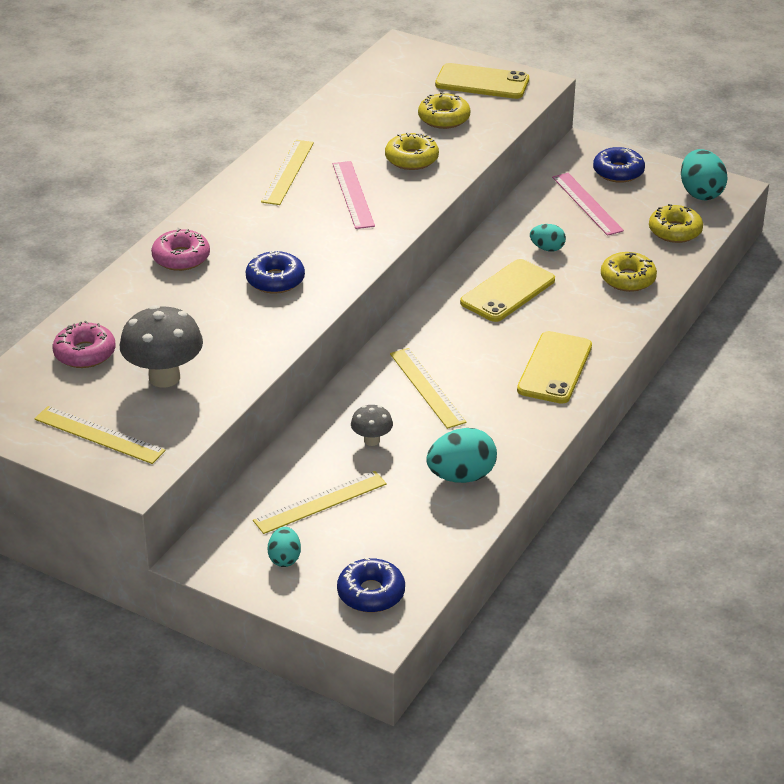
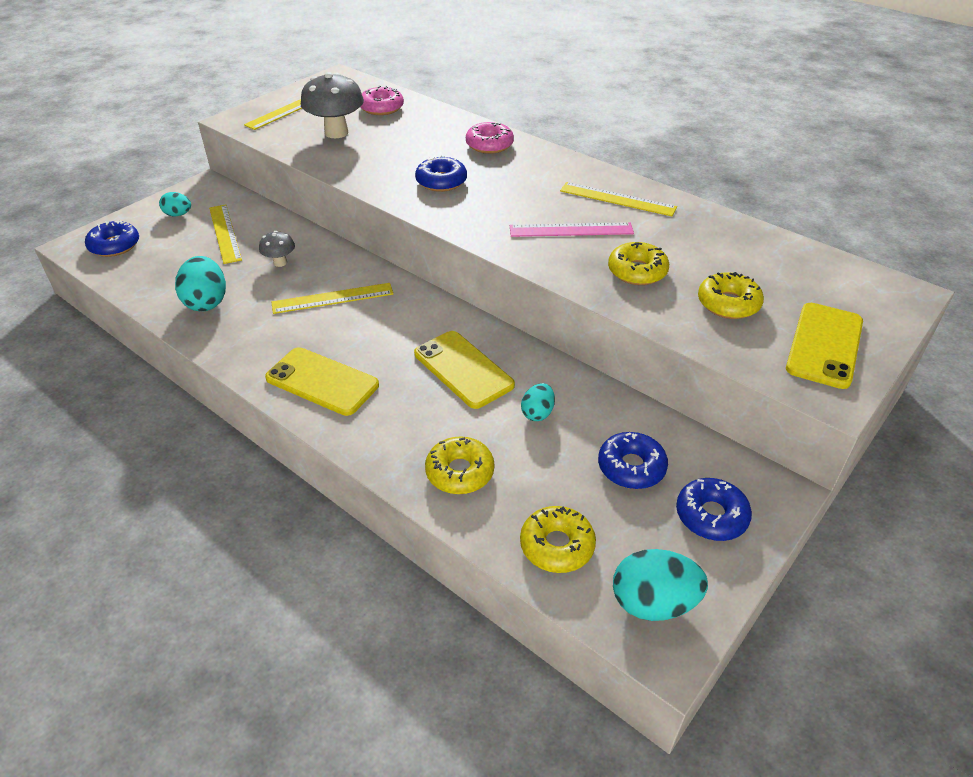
camera: 100 degrees right, 5 degrees up
pink ruler [552,173,624,236] -> blue donut [598,432,668,489]

